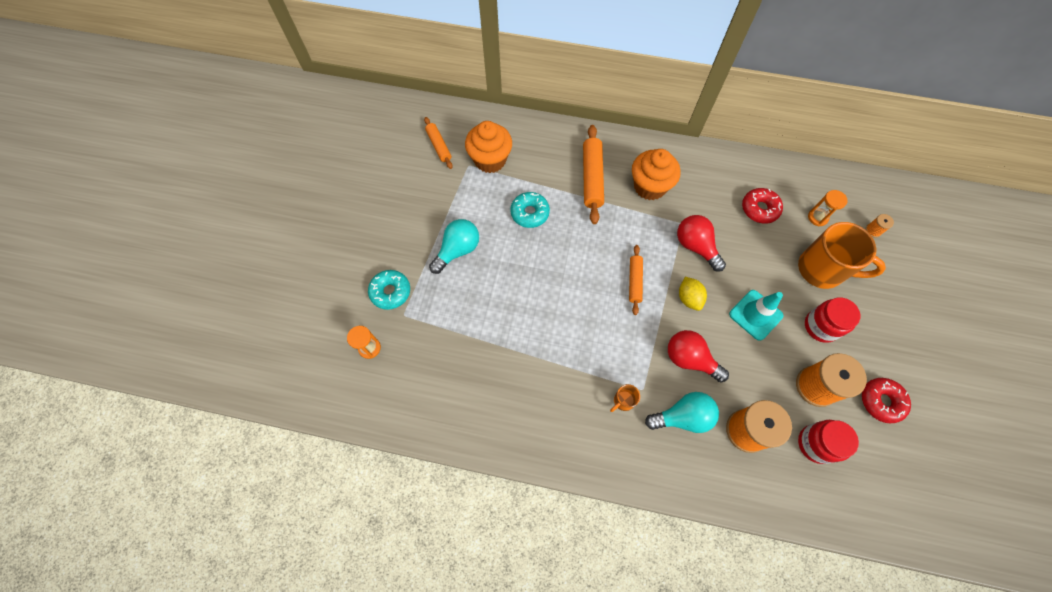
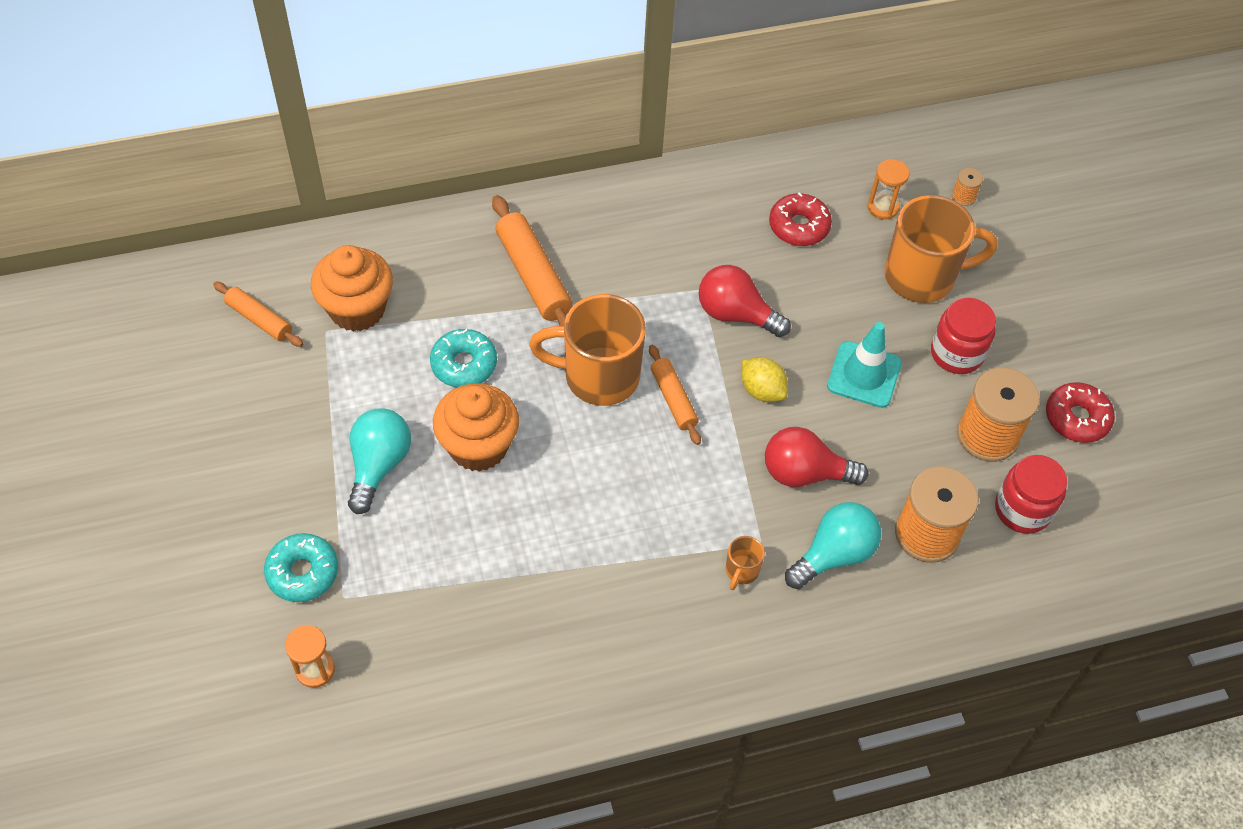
camera: 30 degrees left, 10 degrees down
orange cupcake [632,149,681,200] -> orange cupcake moved to [433,383,519,472]
none -> orange mug [529,294,646,406]

